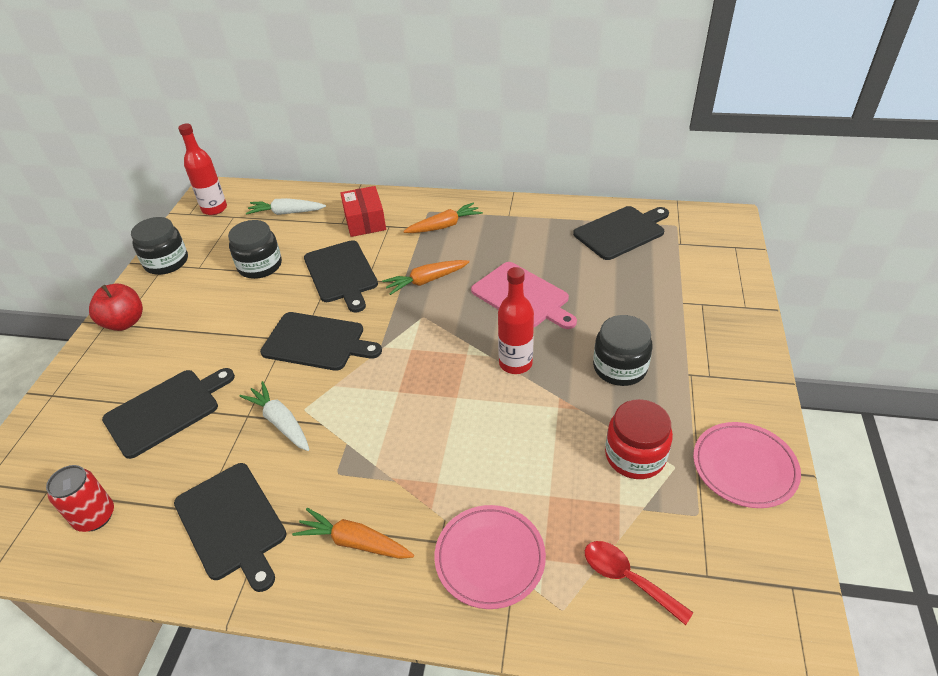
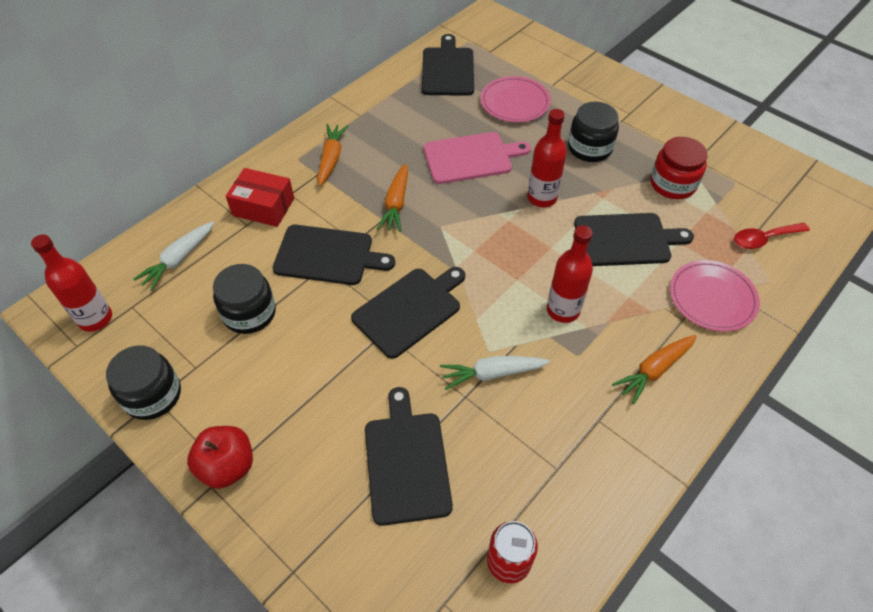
camera: 60 degrees left, 10 degrees up
black cutting board [174,463,287,592] -> black cutting board moved to [574,213,694,266]
pink plate [693,422,801,508] -> pink plate moved to [481,76,551,122]
none -> red bottle [547,225,593,323]

